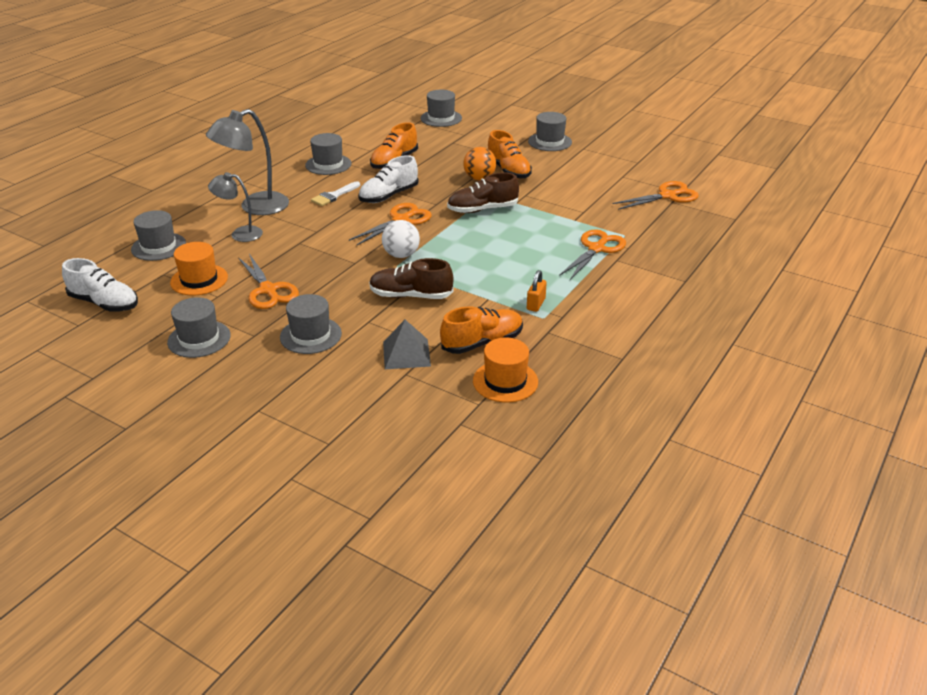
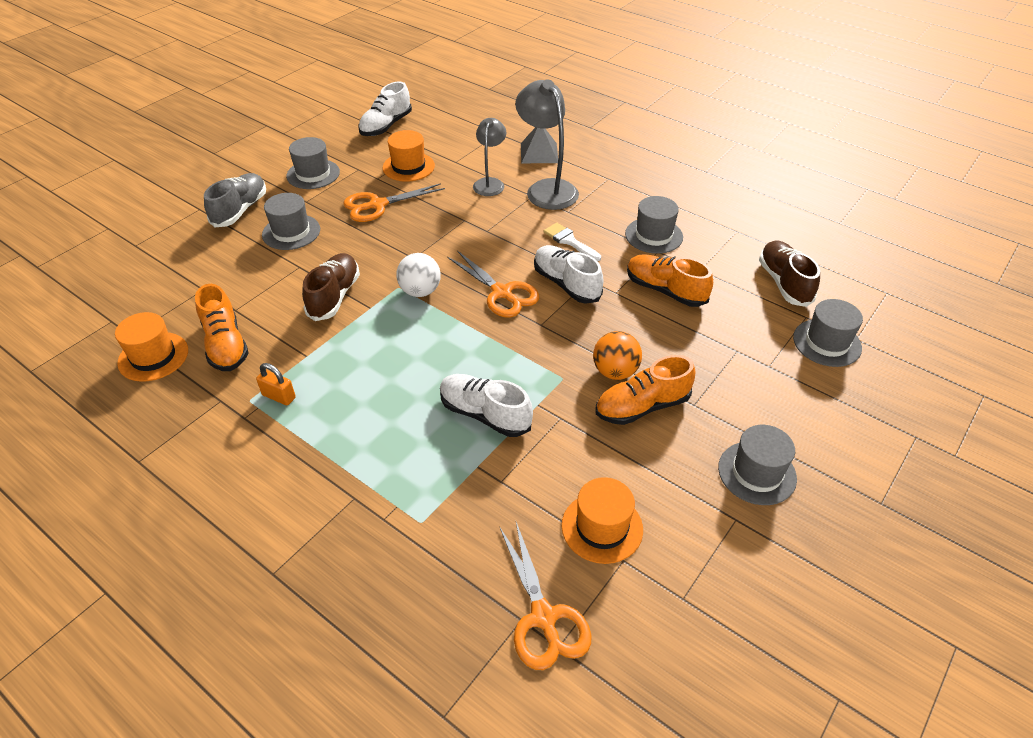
camera: 95 degrees right, 10 degrees up
grey hat [131,210,186,261] -> none
grey pyramid [383,320,431,369] -> grey pyramid moved to [521,127,558,163]
brown shoe [447,173,519,213] -> brown shoe moved to [759,241,820,307]
orange scissors [559,229,626,280] -> none
none -> grey shoe [204,173,266,227]
none -> white shoe [440,374,533,437]
none -> orange hat [562,477,643,564]

